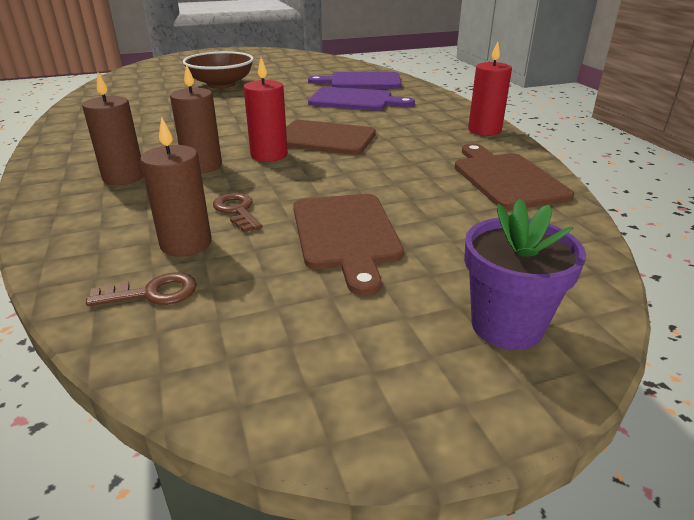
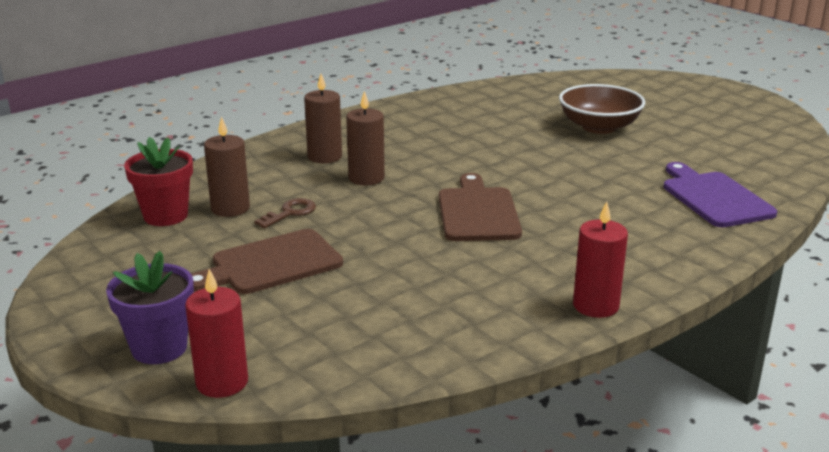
camera: 70 degrees right, 5 degrees down
brown key [86,272,197,306] -> red flower pot [124,137,193,226]
red candle [243,58,288,162] -> red candle moved to [185,269,248,398]
purple cutting board [308,87,415,111] -> none
brown cutting board [454,144,574,210] -> none

